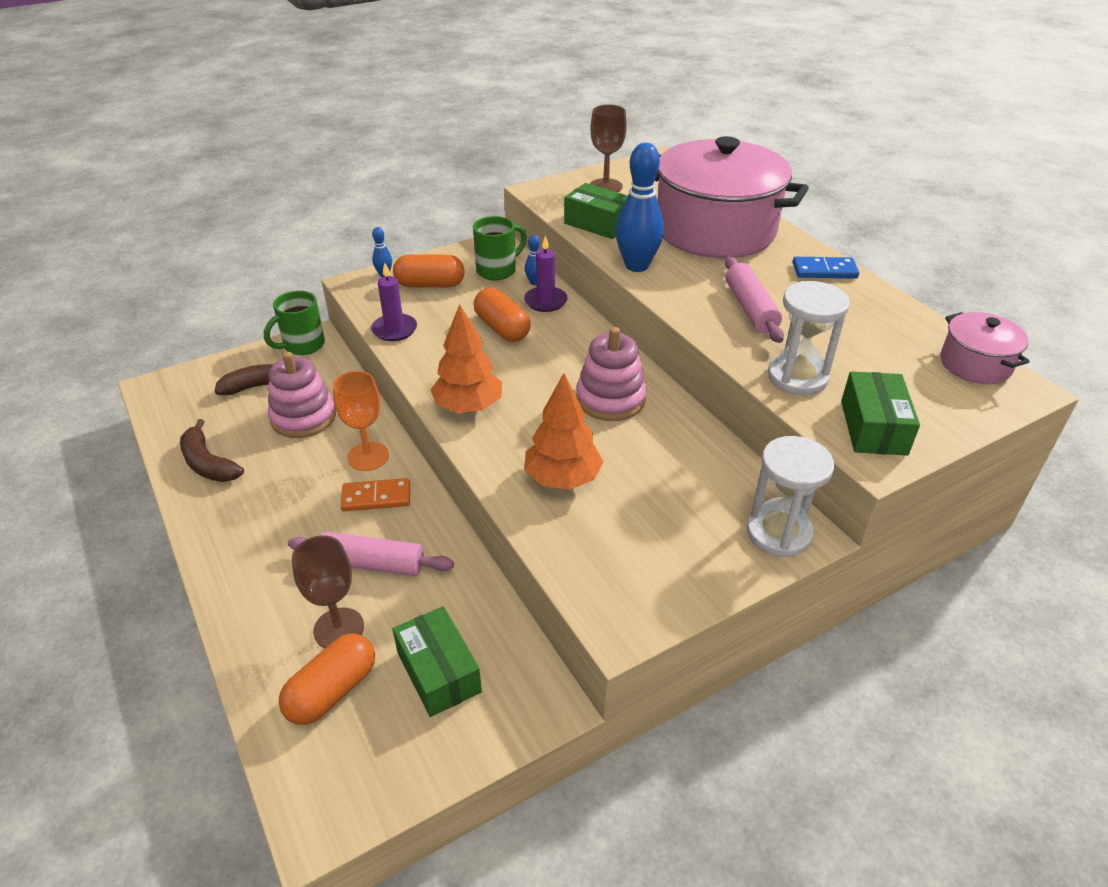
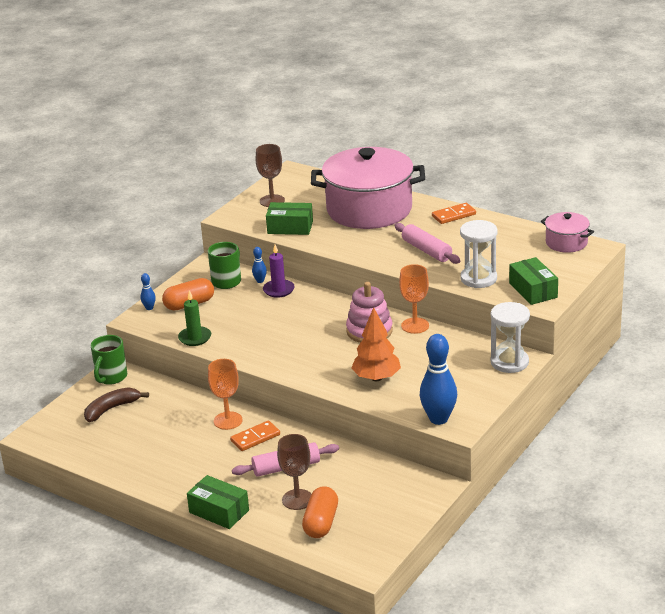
camera: 25 degrees left, 10 degrees down
brown banana [180,419,244,482] -> none
pink stacking toy [268,352,336,438] -> none
purple candle [371,263,417,341] -> green candle [178,291,211,346]
green box [393,606,482,717] -> green box moved to [187,475,249,529]
orange tree [430,304,502,413] -> none
orange capsule [474,288,531,342] -> none
blue bowling pin [615,143,664,272] -> blue bowling pin moved to [420,334,457,425]
blue domino [793,257,859,279] -> orange domino [432,203,476,224]
none -> orange goblet [399,264,429,334]

